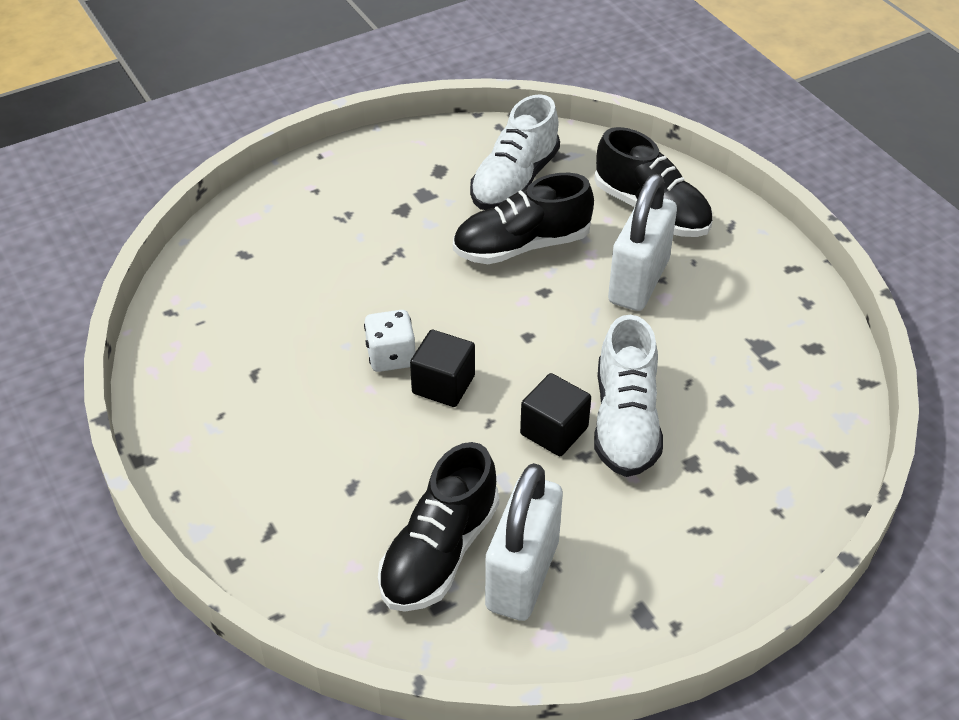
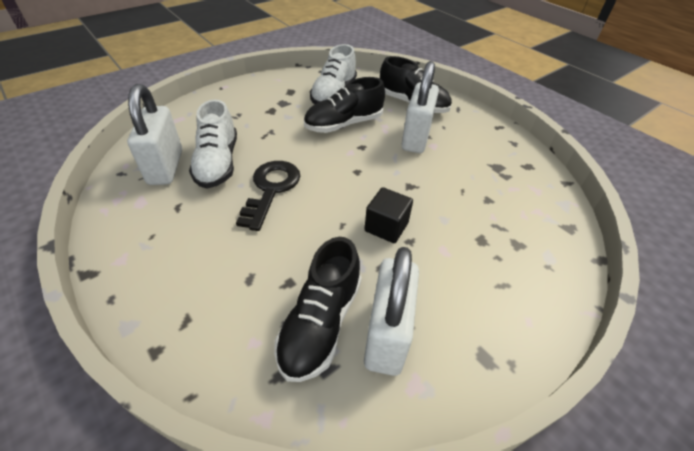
camera: 10 degrees left, 0 degrees up
white dice [364,310,416,372] -> black key [236,161,300,231]
black cube [410,330,475,407] -> none
white shoe [594,315,663,477] -> white shoe moved to [189,99,237,188]
none -> white padlock [127,84,182,185]

